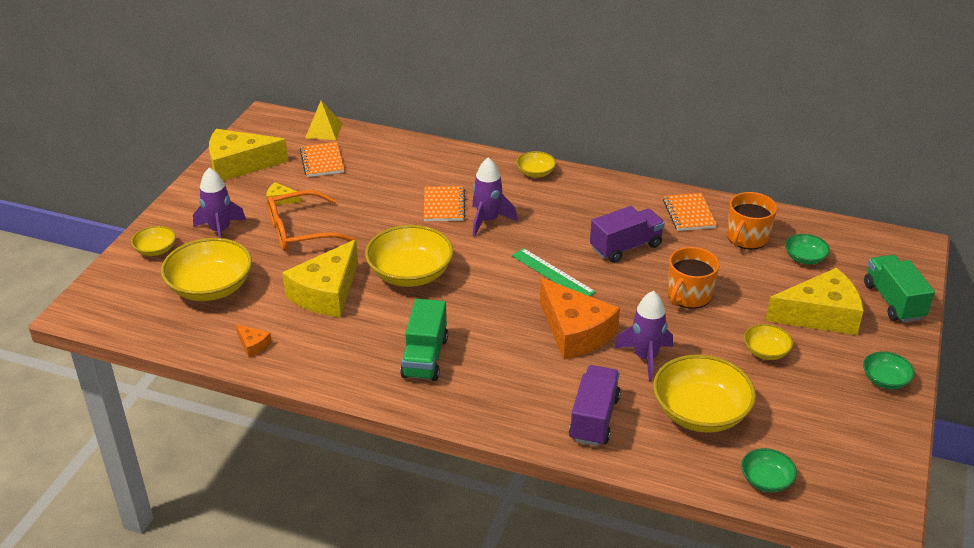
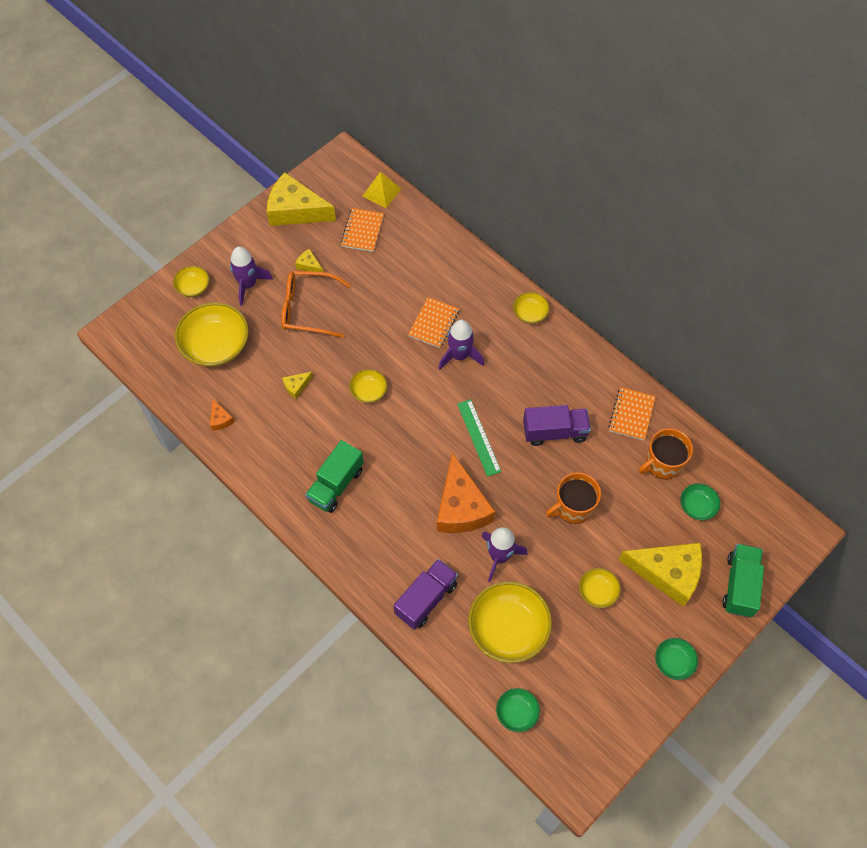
camera: 25 degrees right, 25 degrees up
yellow cheese [282,239,358,317] -> yellow cheese [282,372,313,399], size x0.42
yellow bowl [365,225,454,287] -> yellow bowl [349,369,387,403], size x0.51

